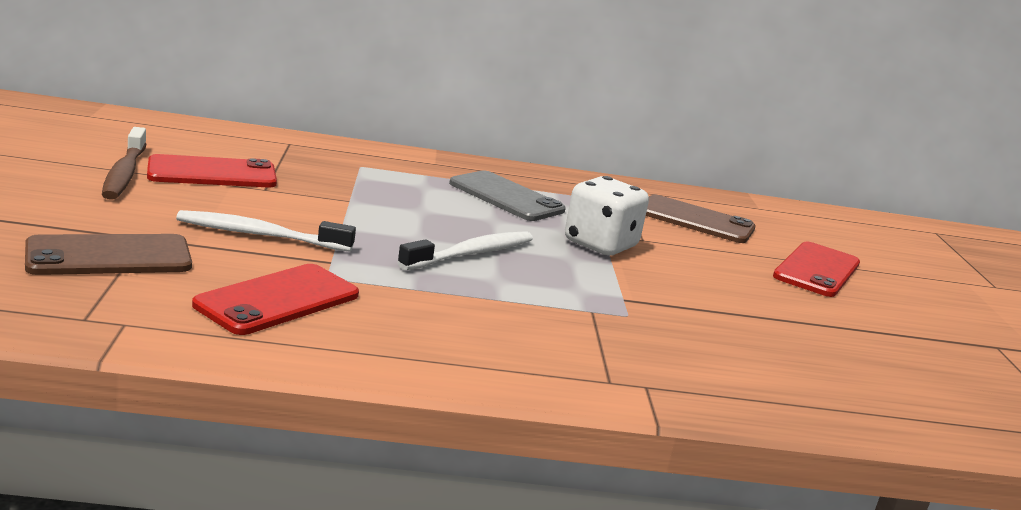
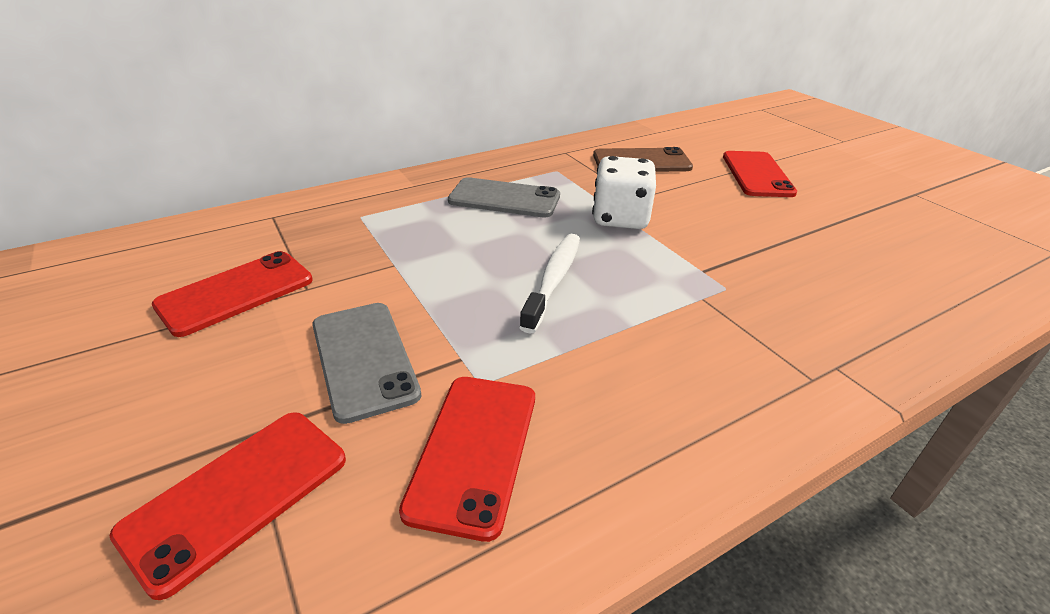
camera: 25 degrees left, 15 degrees up
brown phone [25,234,192,275] -> red phone [110,412,346,600]
brown toothbrush [102,127,146,200] -> none
white toothbrush [176,210,356,252] -> grey phone [312,303,421,424]

